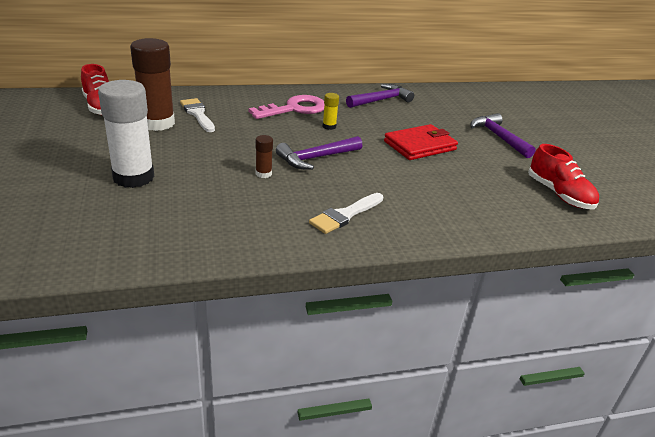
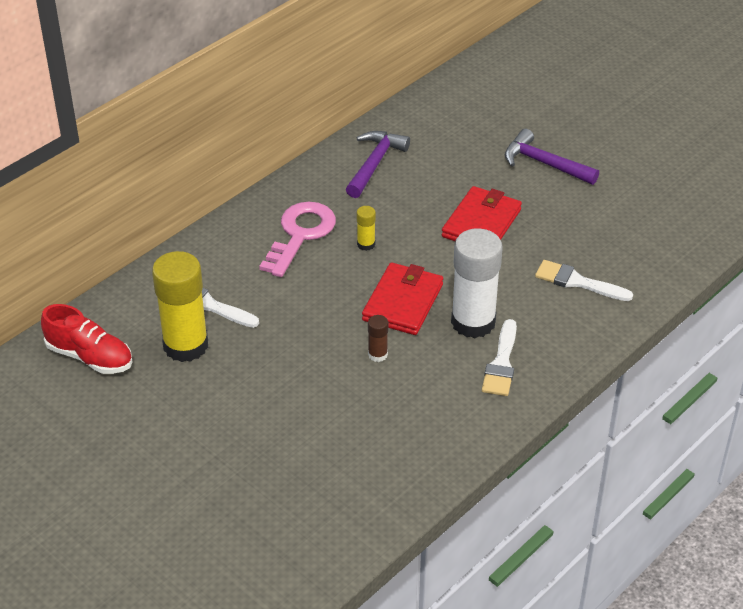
camera: 30 degrees left, 10 degrees up
white glue stick [98,80,155,188] -> white glue stick moved to [451,228,503,338]
brown glue stick [130,38,175,131] -> yellow glue stick [152,251,208,362]
purple hammer [276,136,362,170] -> red wallet [362,262,443,335]
red shoe [528,144,599,210] -> none
none -> white brush [535,260,633,301]

